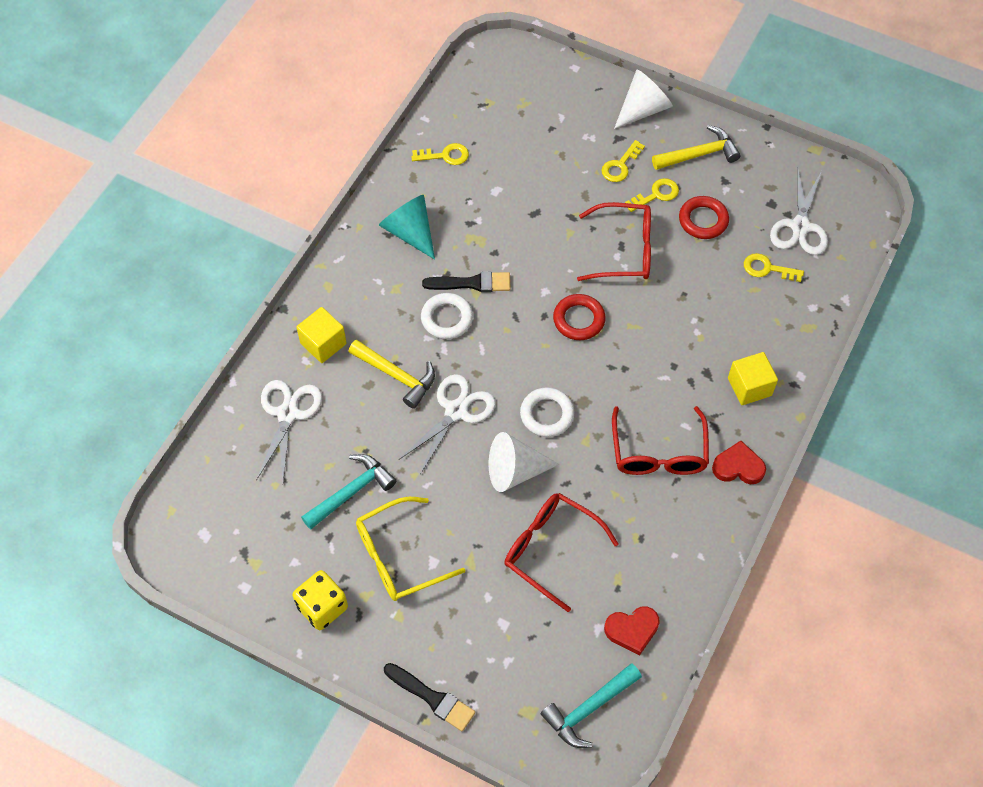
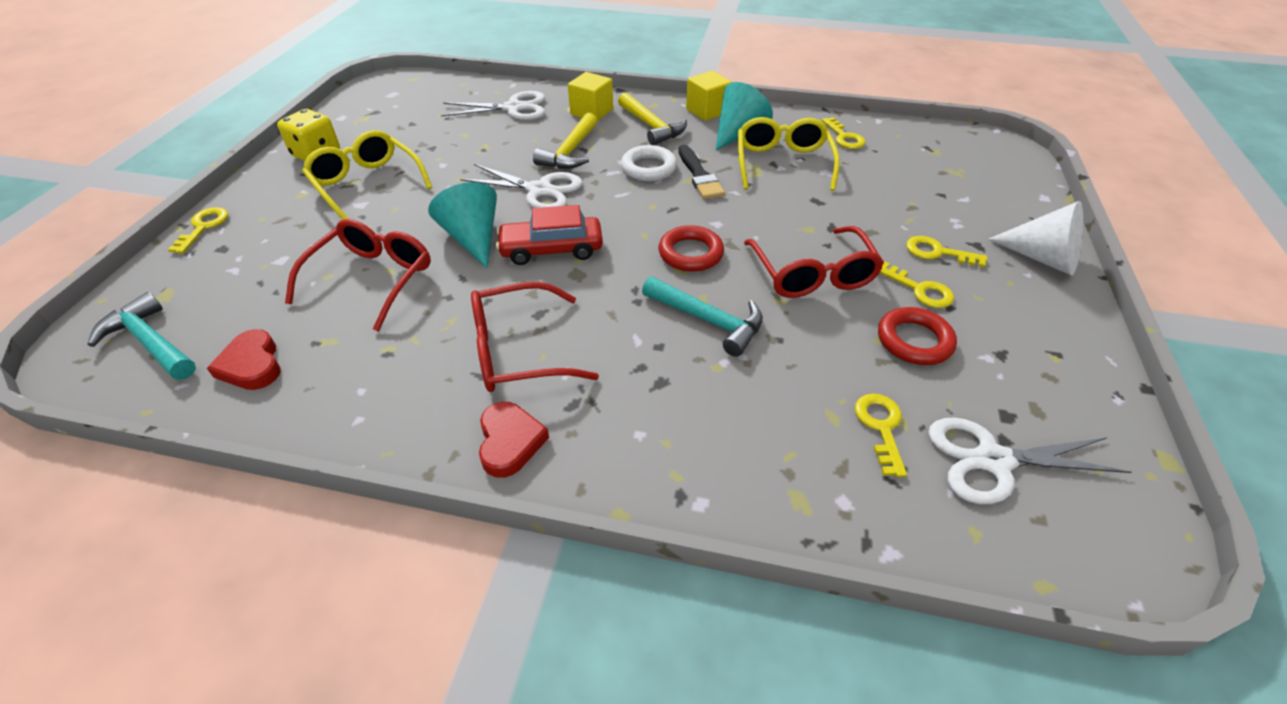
camera: 75 degrees right, 15 degrees down
turquoise hammer [301,454,396,530] -> turquoise hammer moved to [642,276,763,357]
black brush [384,663,475,731] -> yellow key [168,207,228,254]
white cone [489,432,559,492] -> turquoise cone [428,182,497,268]
white ring [520,387,574,437] -> red car [496,205,603,265]
yellow hammer [652,125,741,170] -> yellow hammer moved to [618,93,687,145]
yellow cube [728,352,778,405] -> yellow cube moved to [686,71,732,121]
none -> yellow glasses [738,117,840,191]

